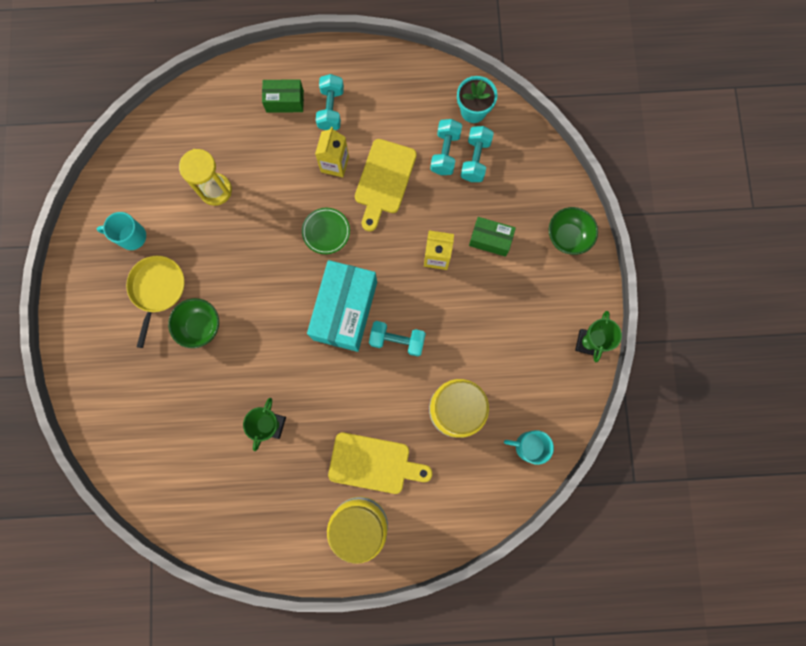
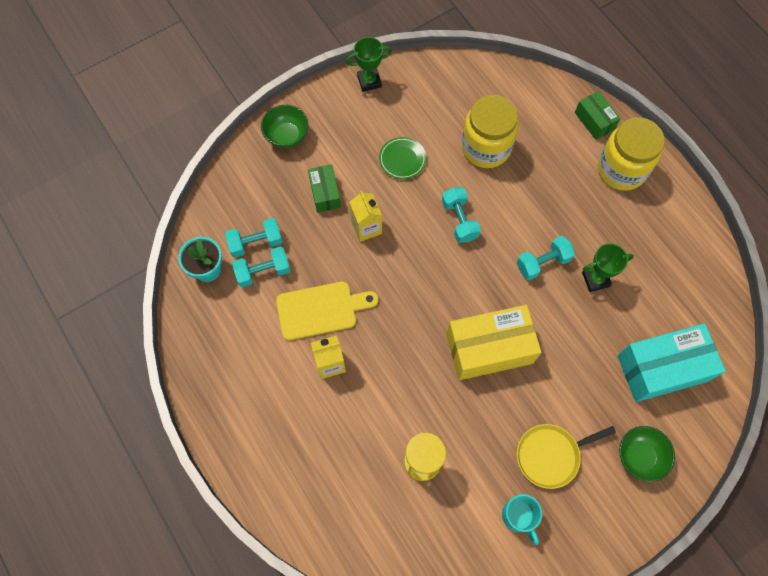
camera: 120 degrees left, 10 degrees down
green bowl [168,298,219,348] -> green bowl moved to [619,426,675,482]
green box [262,79,304,113] -> green box moved to [575,91,621,140]
green plate [302,208,350,254] -> green plate moved to [379,137,426,179]
turquoise box [307,260,377,352] -> turquoise box moved to [618,323,726,402]
turquoise dumbbell [316,74,344,130] -> turquoise dumbbell moved to [517,236,575,280]
yellow cutting board [328,433,432,494] -> none
turquoise mug [504,430,554,465] -> none
none -> yellow box [447,305,541,380]

